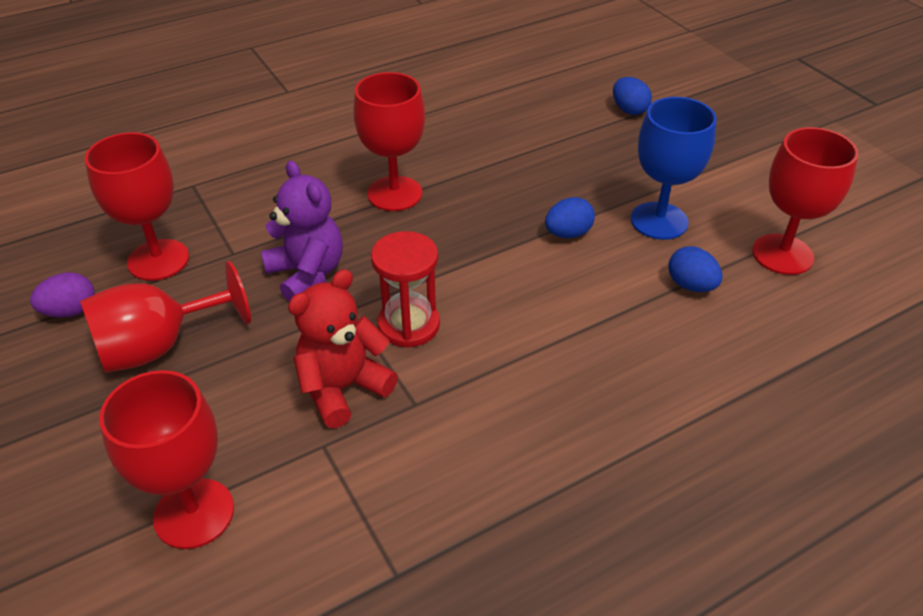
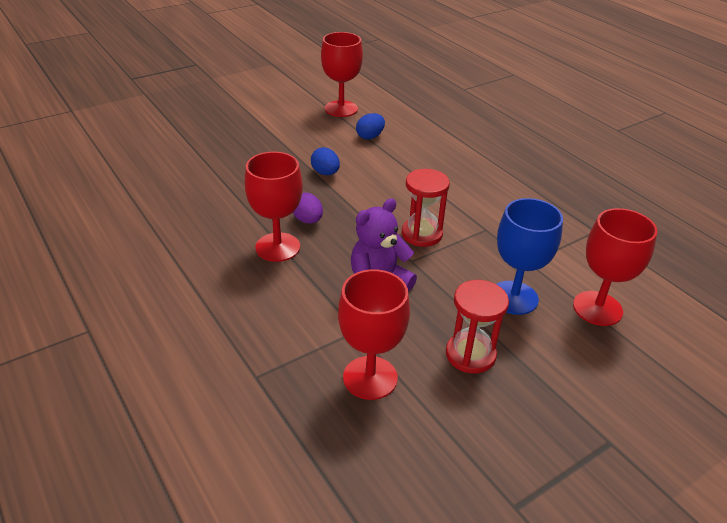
camera: 95 degrees left, 5 degrees down
purple egg [30,273,95,318] -> purple egg moved to [293,192,323,224]
red goblet [80,261,251,373] -> red hourglass [446,280,509,373]
red teddy bear [288,269,398,428] -> none
blue egg [613,77,652,115] -> none
blue goblet [631,97,716,240] -> blue goblet moved to [496,198,563,315]

